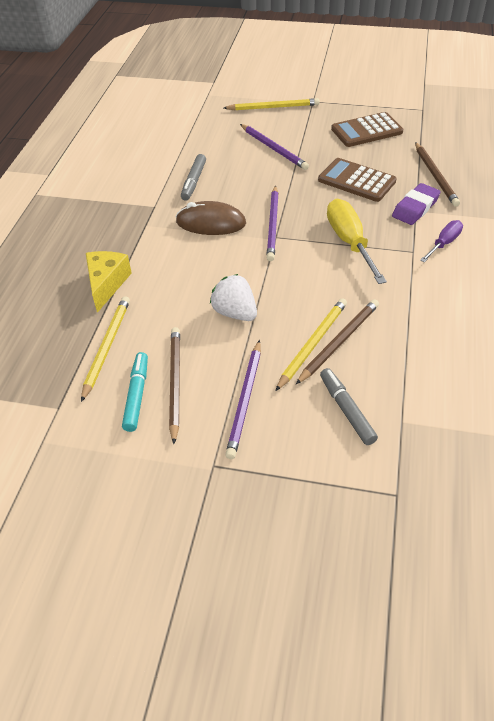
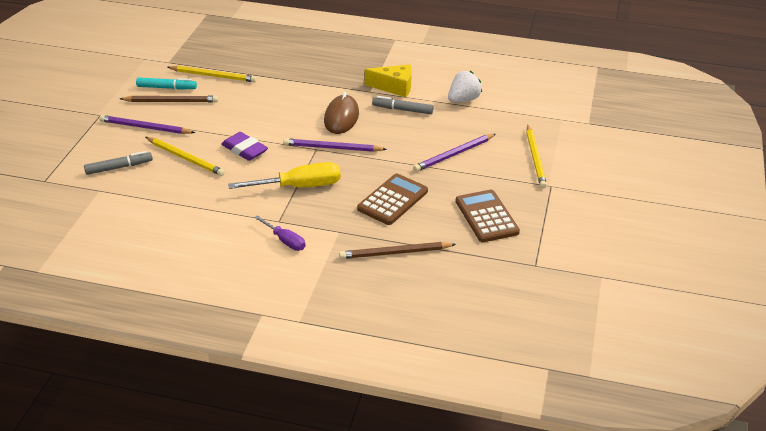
camera: 90 degrees right, 10 degrees down
yellow cheese [86,251,132,313] -> yellow cheese moved to [365,64,412,97]
white strawberry [210,274,257,321] -> white strawberry moved to [448,71,482,103]
brown pencil [296,299,379,384] -> none
purple eraser [392,183,441,225] -> purple eraser moved to [221,132,268,161]

